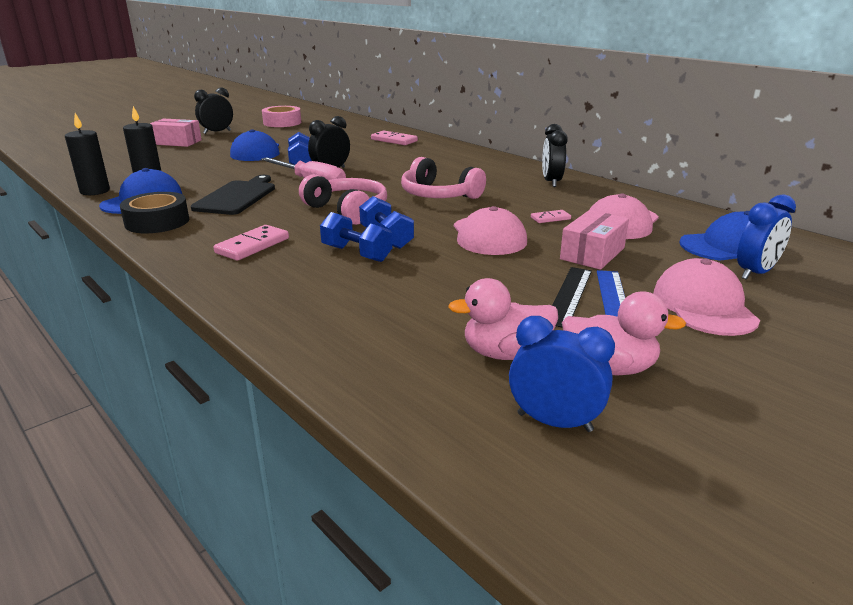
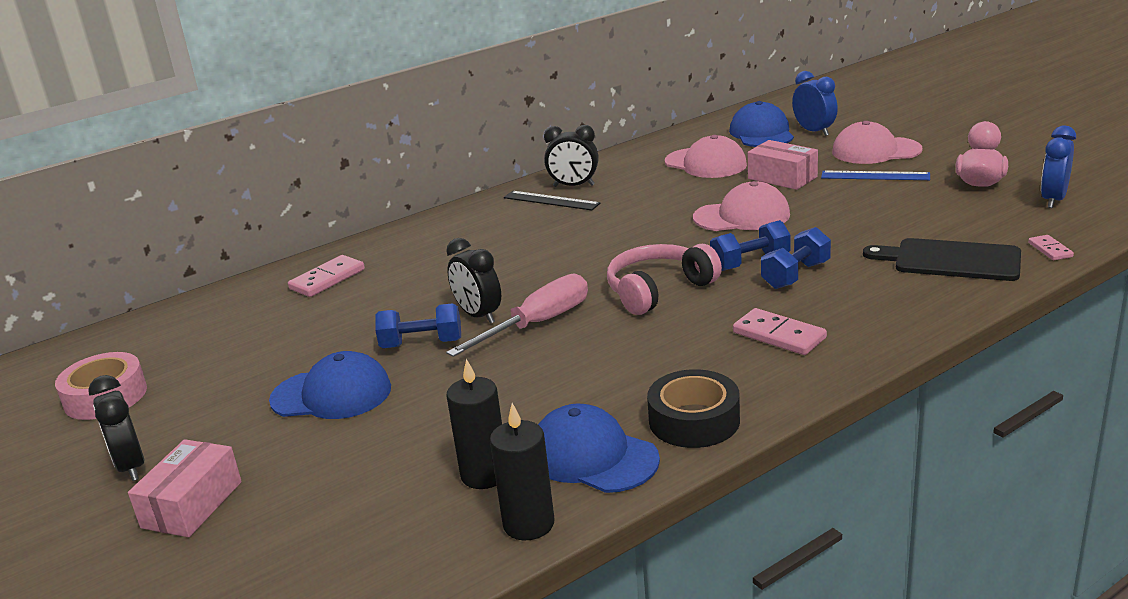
camera: 80 degrees left, 0 degrees up
black cutting board [191,175,275,215] -> black cutting board moved to [863,238,1021,281]
pink headphones [401,157,486,199] -> none
pink duck [448,278,558,360] -> none
pink domino [531,210,571,223] -> pink domino moved to [1028,235,1074,260]
black ruler [552,267,592,328] -> black ruler moved to [504,191,600,210]

